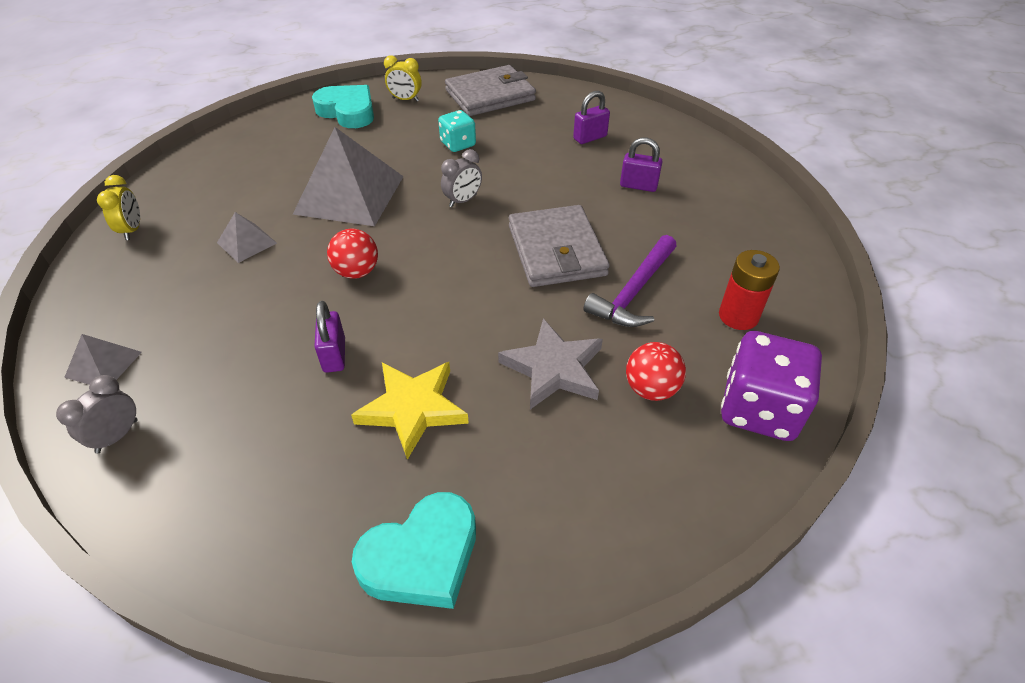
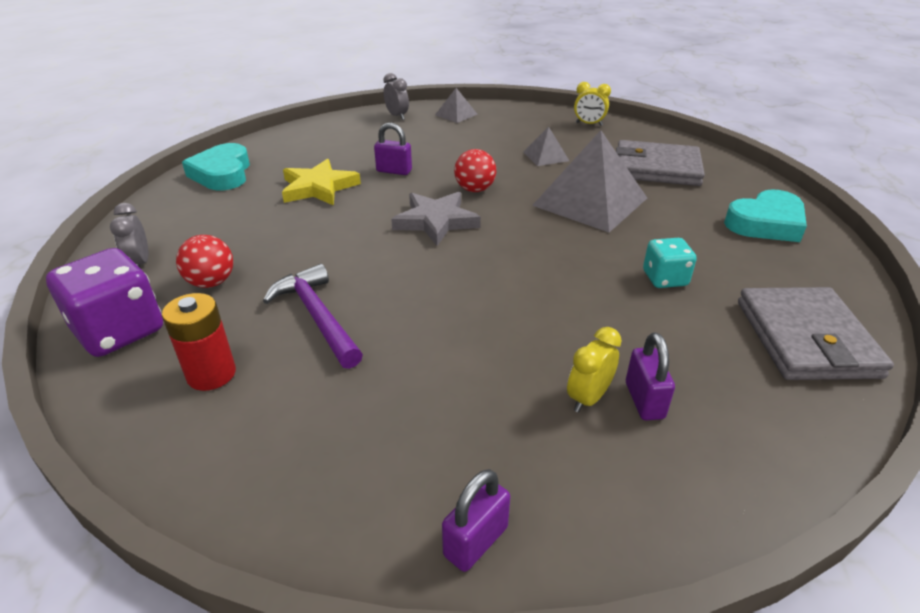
camera: 115 degrees right, 10 degrees down
yellow clock [384,56,422,102] -> yellow clock moved to [567,327,622,413]
grey clock [441,149,482,208] -> grey clock moved to [110,203,148,268]
grey star [498,318,603,409] -> grey star moved to [391,192,481,246]
grey wallet [509,205,610,287] -> grey wallet moved to [616,140,705,186]
purple padlock [620,137,663,192] -> purple padlock moved to [442,469,510,572]

